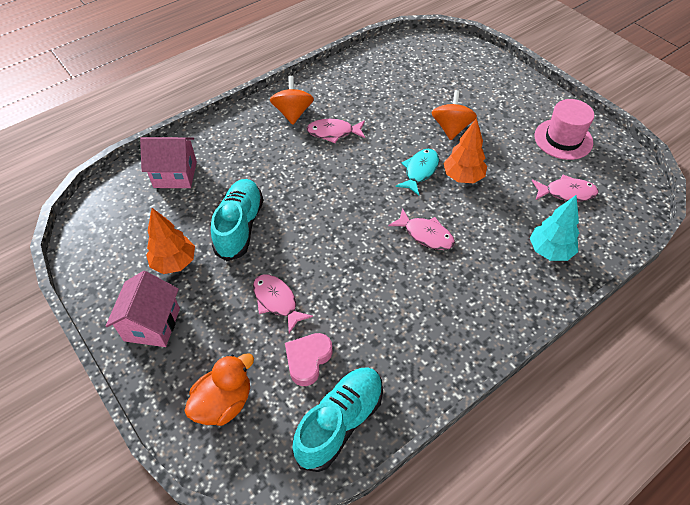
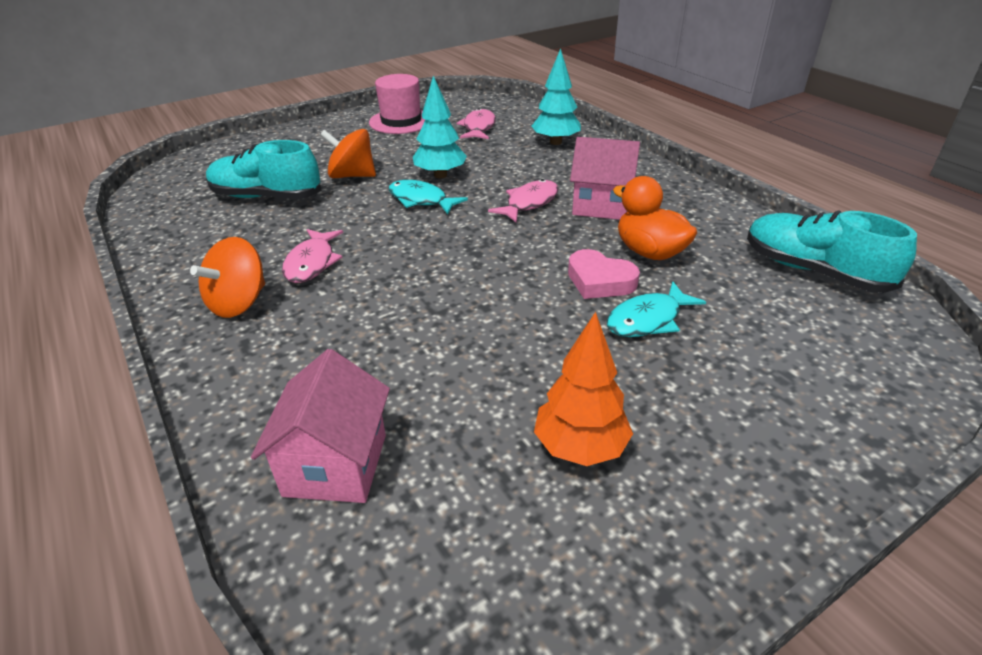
camera: 85 degrees left, 15 degrees down
pink house [105,271,180,347] -> pink house moved to [570,137,640,220]
orange duck [184,353,254,426] -> orange duck moved to [613,176,697,260]
turquoise shoe [211,179,263,261] -> turquoise shoe moved to [206,140,322,199]
pink fish [253,274,313,333] -> turquoise fish [607,281,706,337]
orange spinning top [270,76,314,125] -> orange spinning top turned 60 degrees counterclockwise [190,237,265,318]
pink heart [285,333,333,386] -> pink heart moved to [568,249,640,299]
orange tree [443,118,487,183] -> turquoise tree [413,76,467,178]

